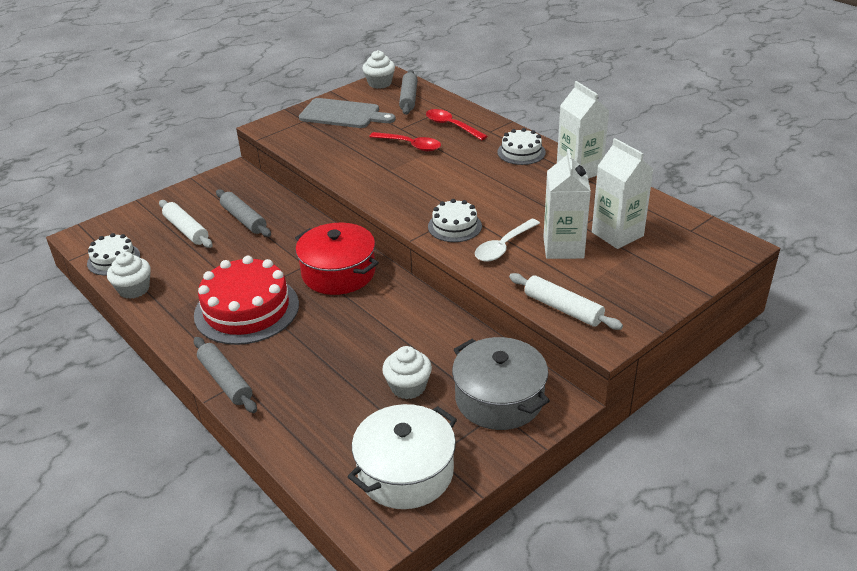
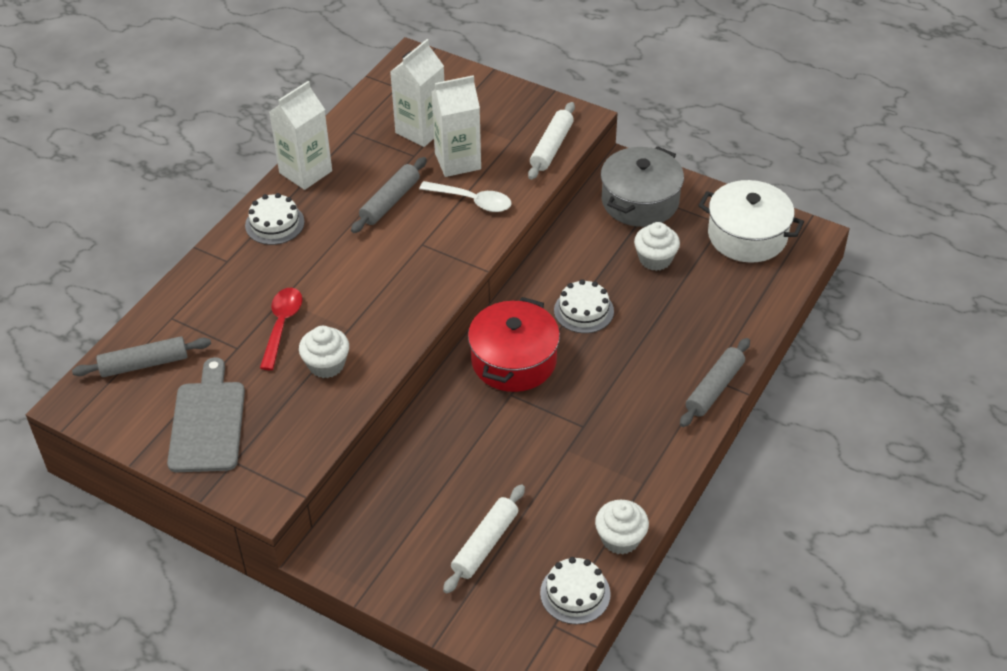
camera: 110 degrees left, 10 degrees up
red cake [194,256,299,345] -> none
grey rolling pin [216,189,271,237] -> grey rolling pin moved to [351,157,427,233]
white cupcake [362,50,395,89] -> white cupcake moved to [299,326,349,378]
red spoon [426,109,488,140] -> none
white cake [428,199,482,242] -> white cake moved to [554,279,614,333]

